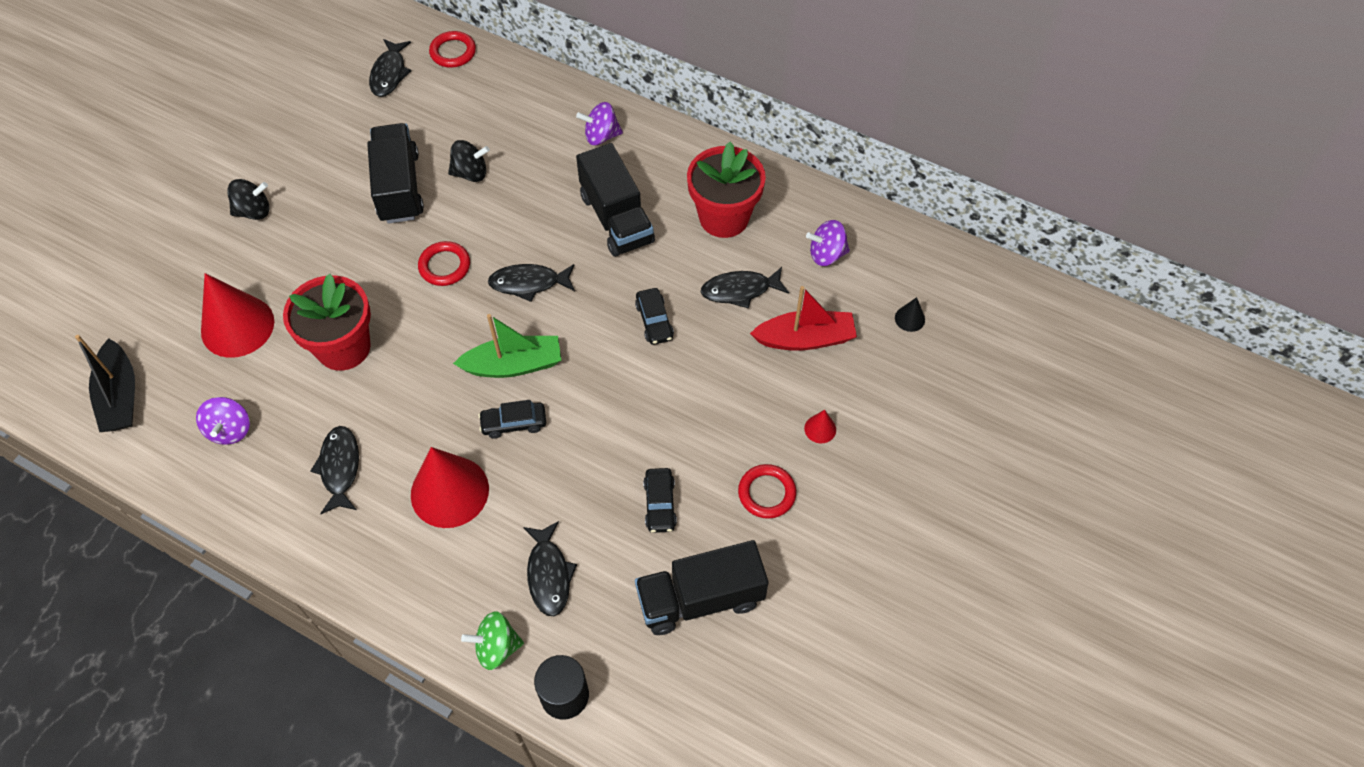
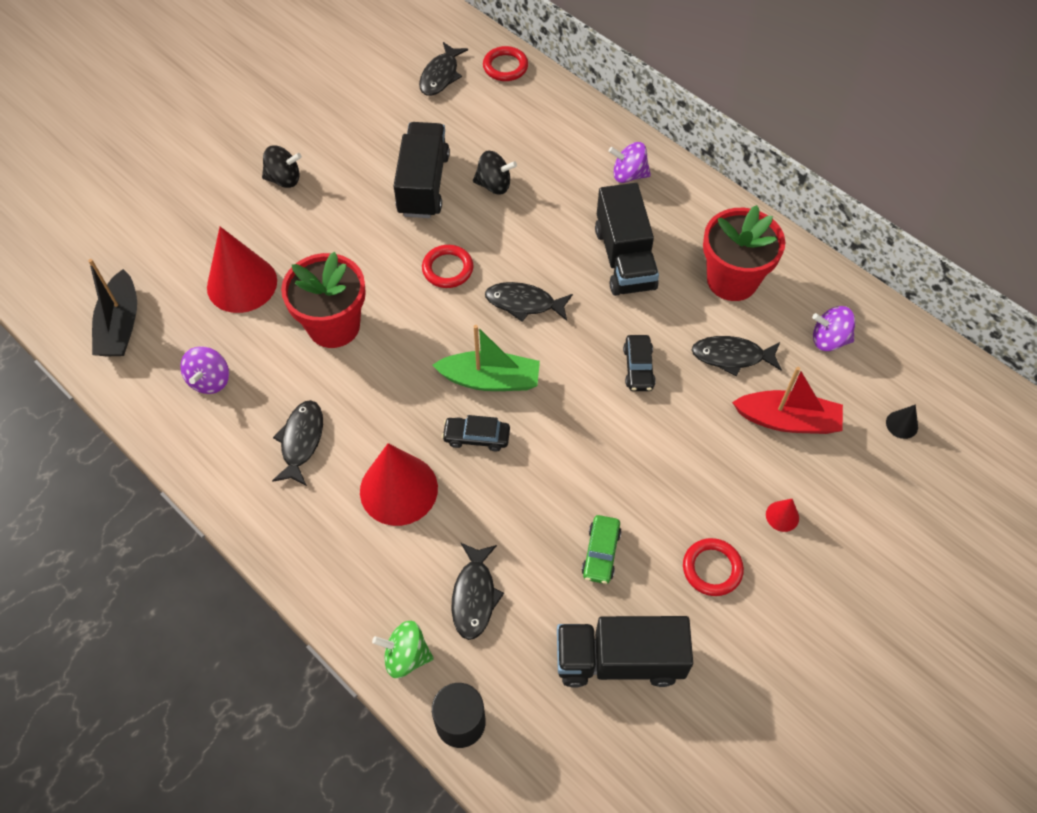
camera: 15 degrees right, 0 degrees up
black car [643,468,677,533] -> green car [582,515,622,584]

